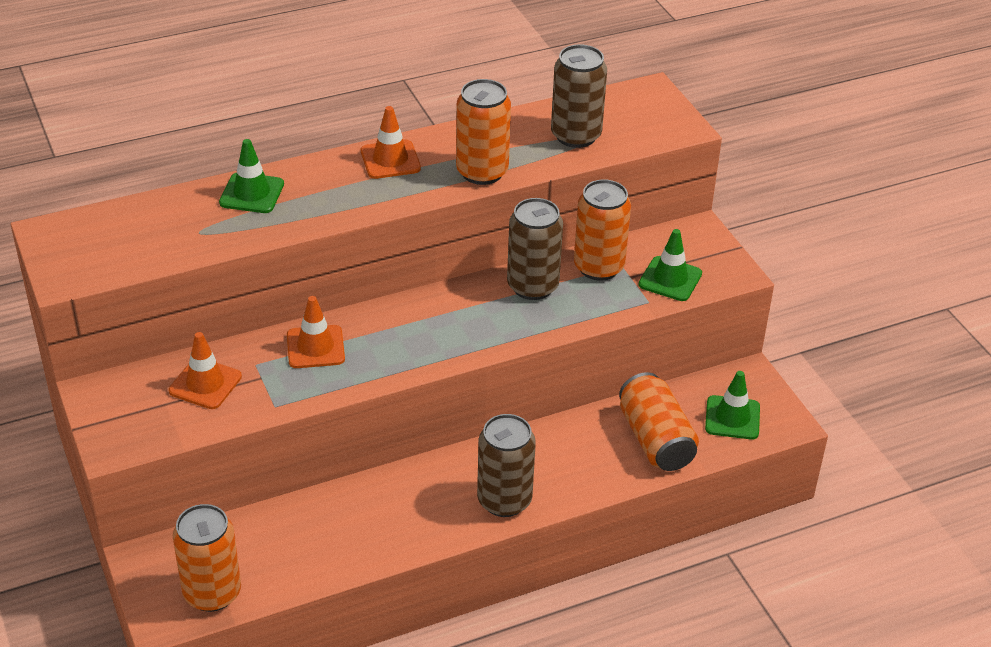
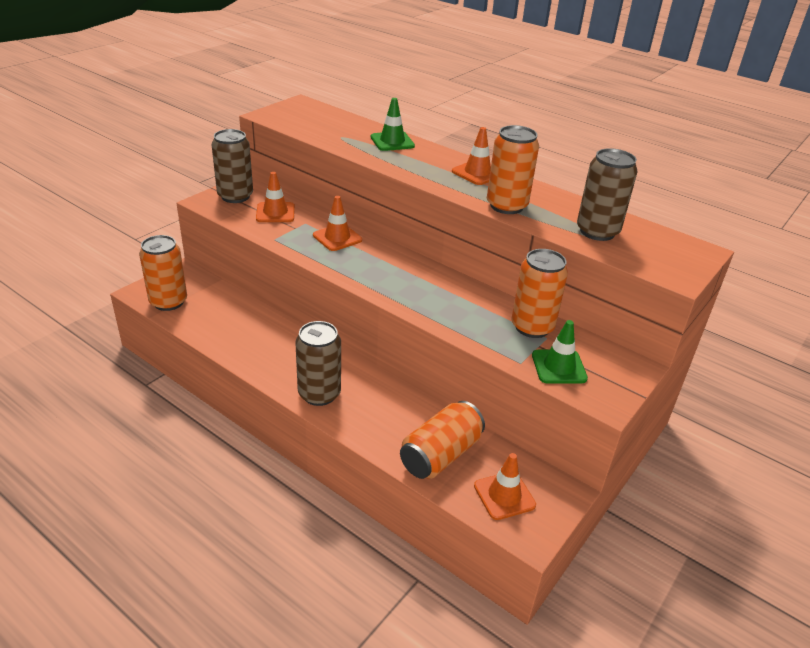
camera: 60 degrees right, 5 degrees down
brown can [507,198,563,300] -> brown can moved to [212,129,253,203]
green traffic cone [705,371,760,440] -> orange traffic cone [474,453,536,520]

